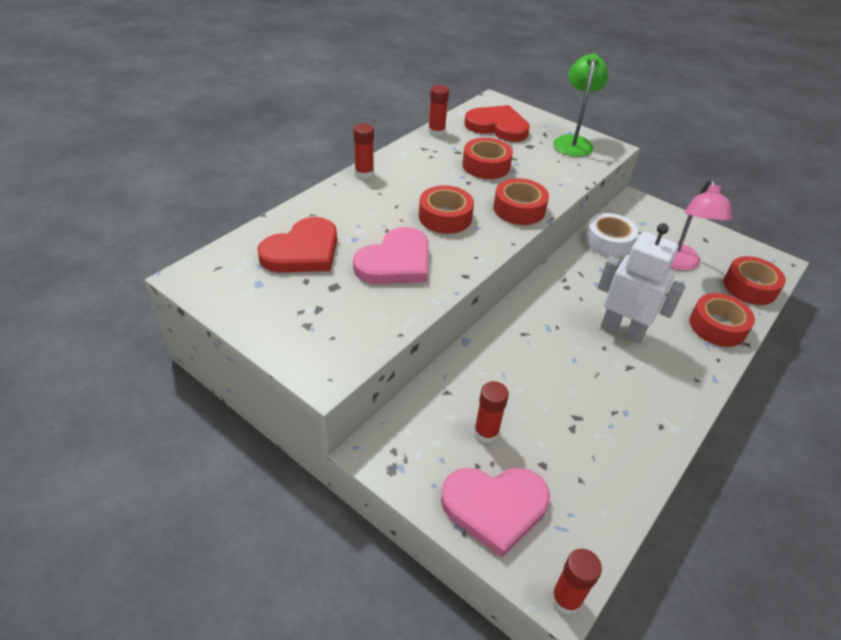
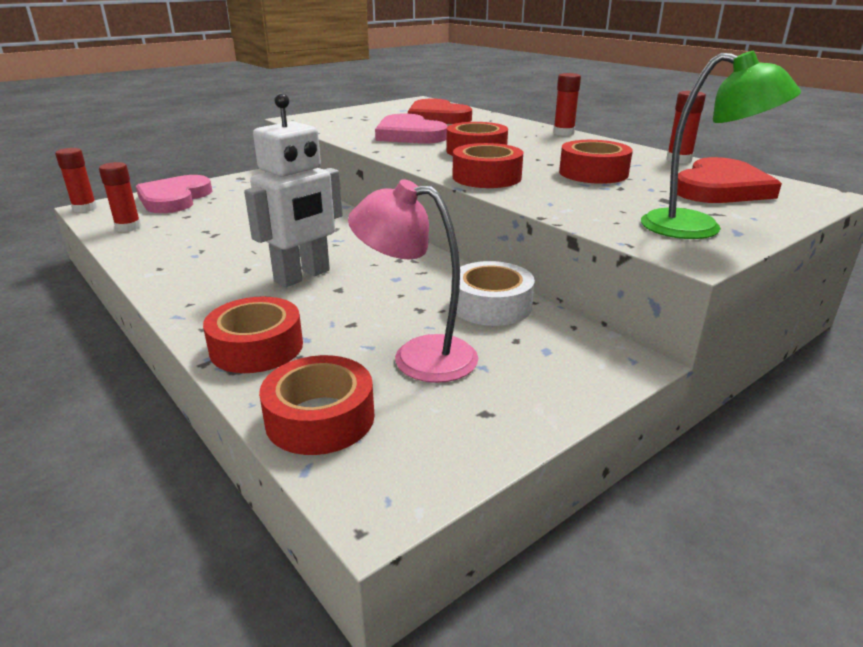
camera: 105 degrees right, 15 degrees down
red glue stick [474,381,509,443] -> red glue stick moved to [99,162,141,232]

